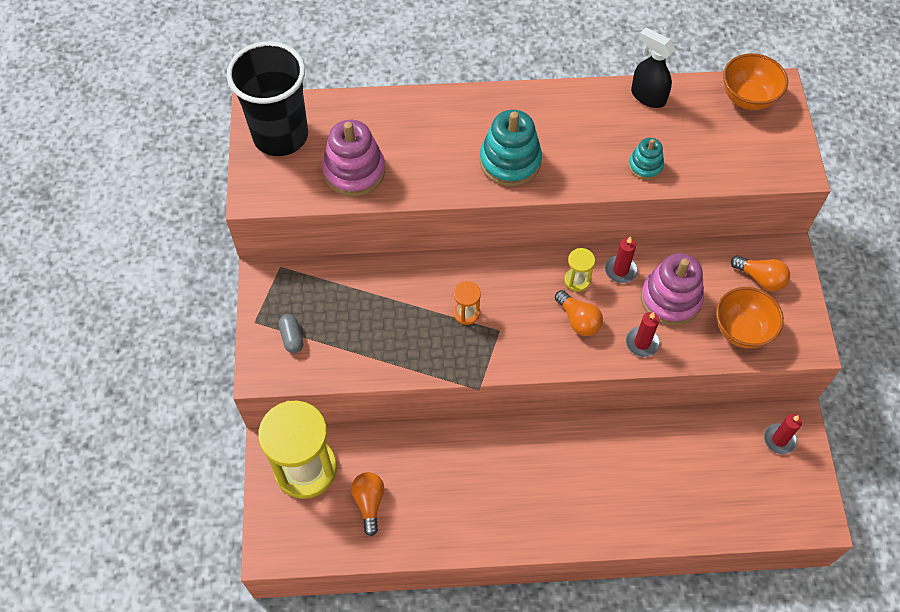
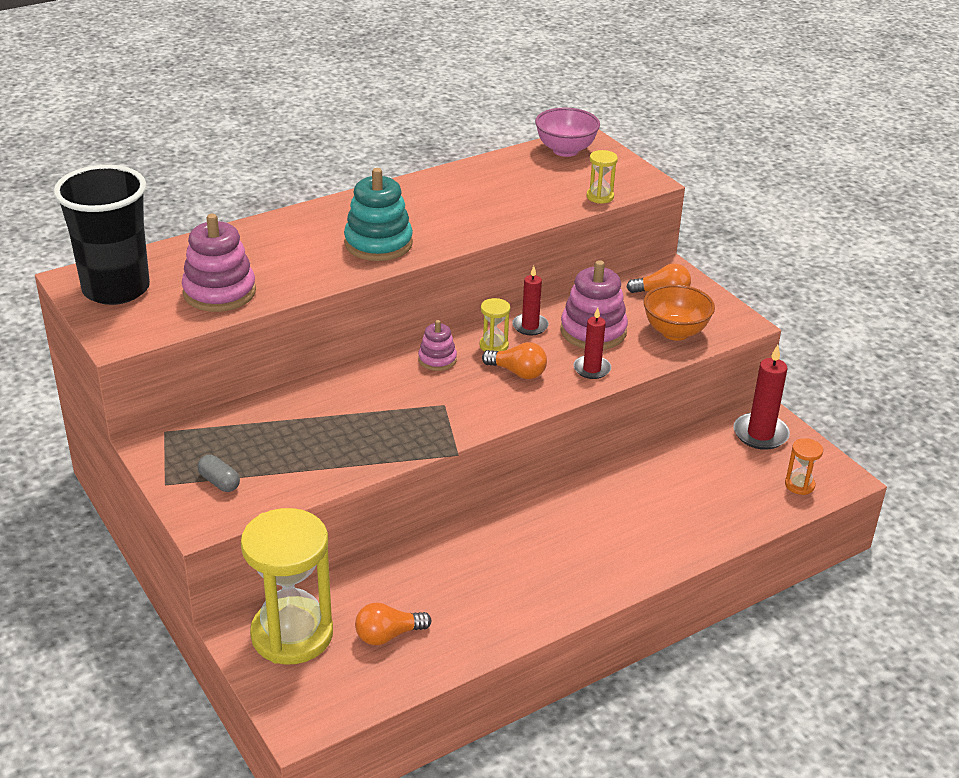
camera: 30 degrees left, 25 degrees down
orange light bulb [351,472,384,536] -> orange light bulb turned 75 degrees counterclockwise [355,602,431,645]
orange hourglass [453,281,481,325] -> orange hourglass moved to [785,438,823,495]
turquoise stacking toy [628,138,664,180] -> none
black spray bottle [631,27,676,108] -> none
orange bowl [723,53,788,110] -> pink bowl [535,108,600,157]
red candle [764,414,802,454] -> red candle [733,345,790,450], size x1.53
none -> pink stacking toy [418,320,457,371]
none -> yellow hourglass [587,150,618,204]

